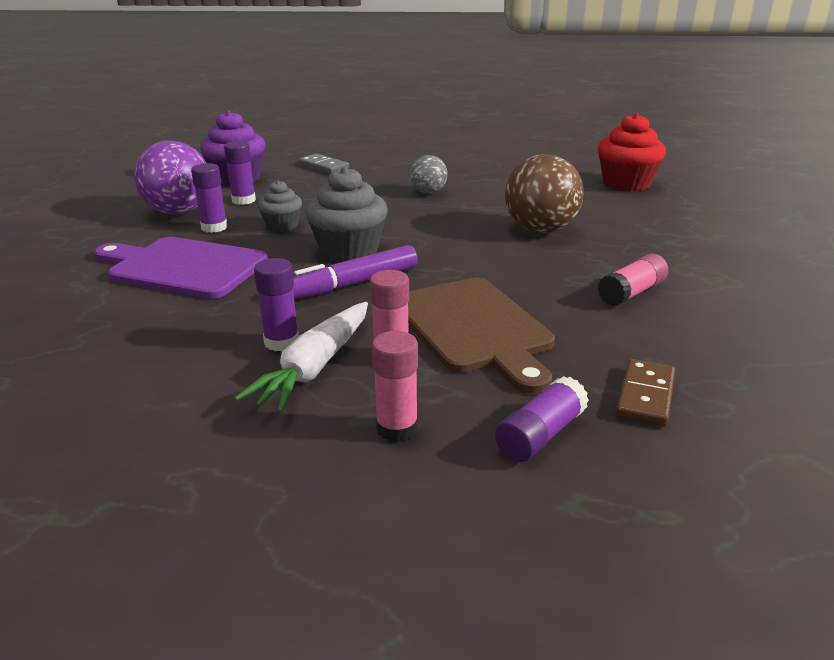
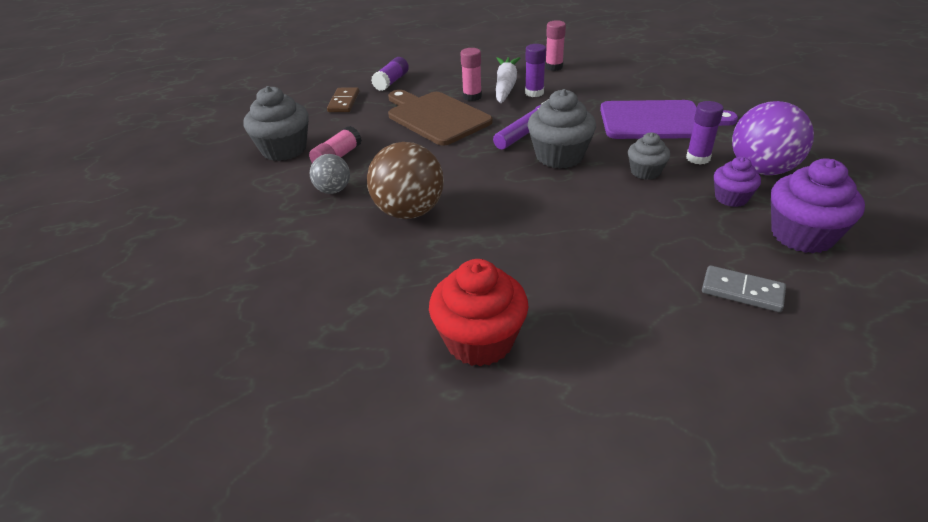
camera: 165 degrees right, 10 degrees up
purple glue stick [224,141,256,205] -> purple cupcake [714,157,761,207]
pink glue stick [372,331,418,442] -> pink glue stick moved to [545,20,566,71]
grey ball [410,155,448,194] -> grey ball moved to [310,154,350,194]
red cupcake [598,113,666,192] -> red cupcake moved to [429,259,529,367]
none -> grey cupcake [243,86,309,161]

